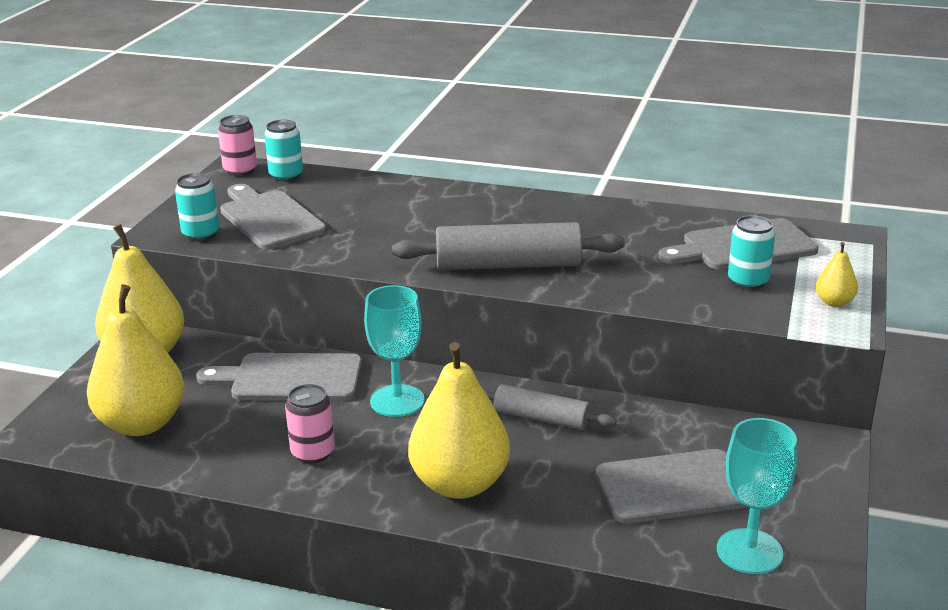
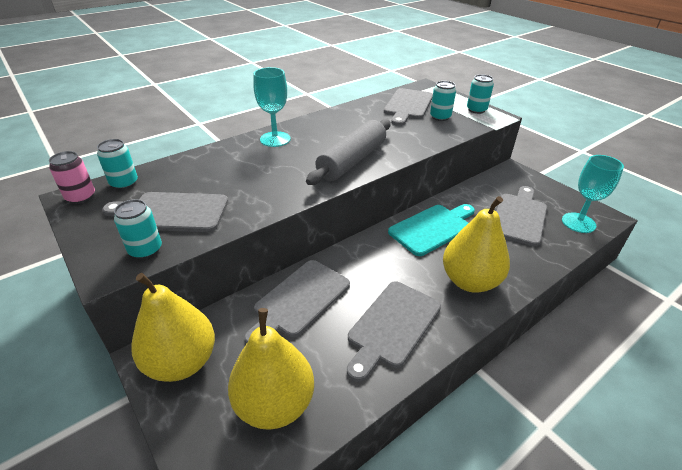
camera: 55 degrees left, 10 degrees up
pink can [285,384,335,464] -> grey cutting board [347,281,441,382]
turquoise goblet [364,285,425,417] -> turquoise goblet moved to [253,67,291,147]
grey rolling pin [482,384,616,430] -> turquoise cutting board [388,204,475,256]
yellow pear [815,242,858,307] -> turquoise can [467,74,494,114]

